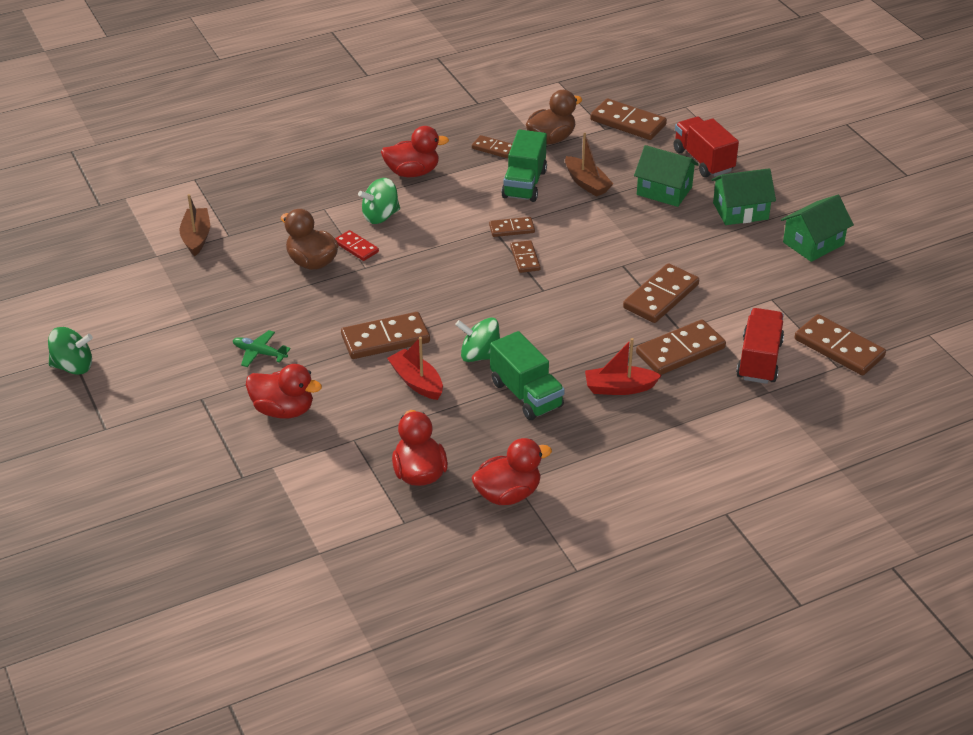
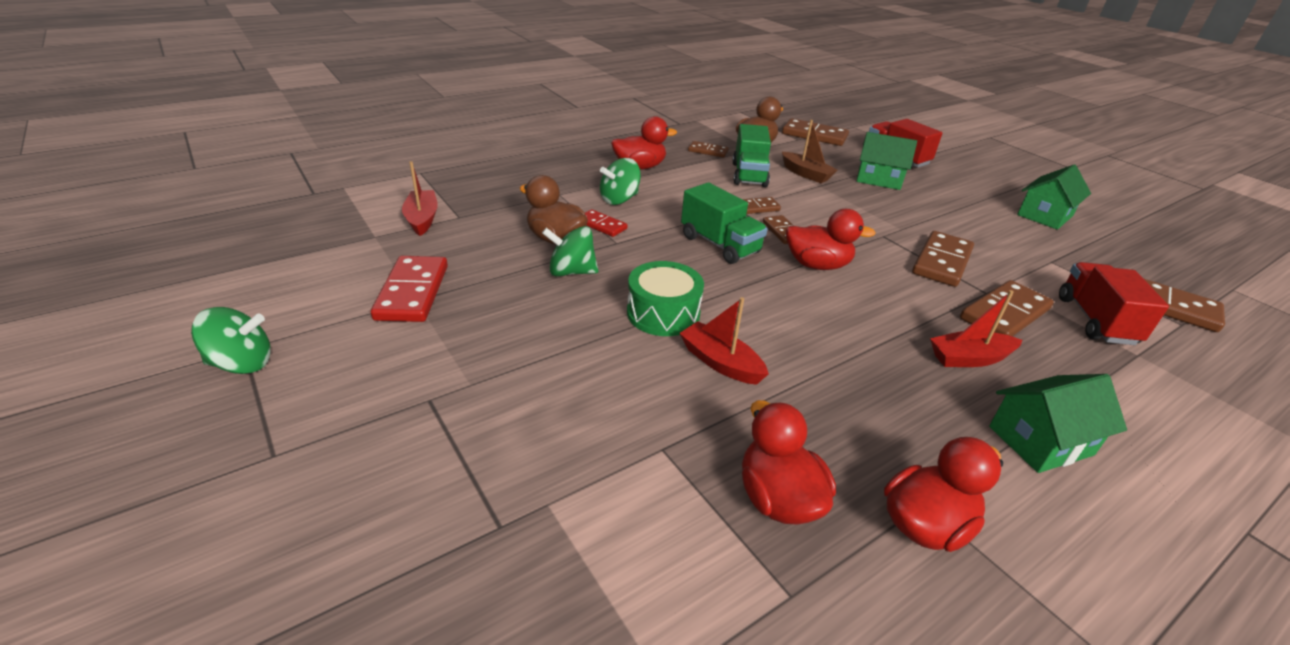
camera: 10 degrees left, 5 degrees down
brown boat [180,194,210,256] -> red boat [402,161,438,236]
green plane [233,330,291,367] -> none
red duck [246,364,322,419] -> red duck moved to [786,209,875,270]
brown domino [341,312,430,359] -> green drum [627,261,704,336]
green spinning top [455,317,500,362] -> green spinning top moved to [542,226,598,276]
green truck [490,331,565,420] -> green truck moved to [681,182,768,264]
green house [711,168,776,225] -> green house moved to [989,374,1127,473]
none -> red domino [371,256,448,322]

